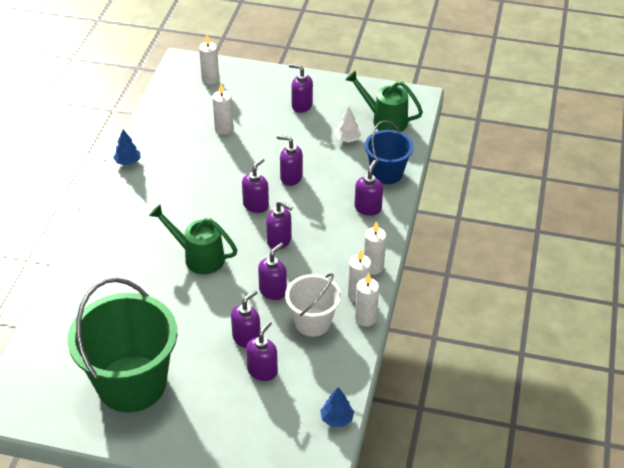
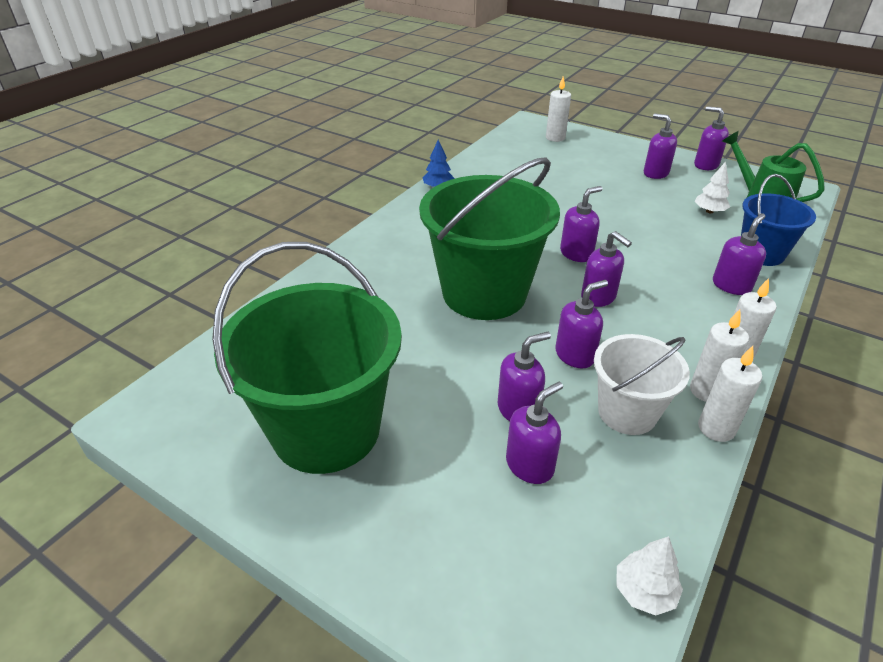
camera: 20 degrees right, 5 degrees down
green watering can [149,205,237,274] -> green bucket [419,157,560,320]
white candle [212,84,233,135] -> none
purple soap dispenser [277,135,303,186] -> purple soap dispenser moved to [694,106,729,170]
blue tree [320,387,354,427] -> white tree [617,536,683,616]

